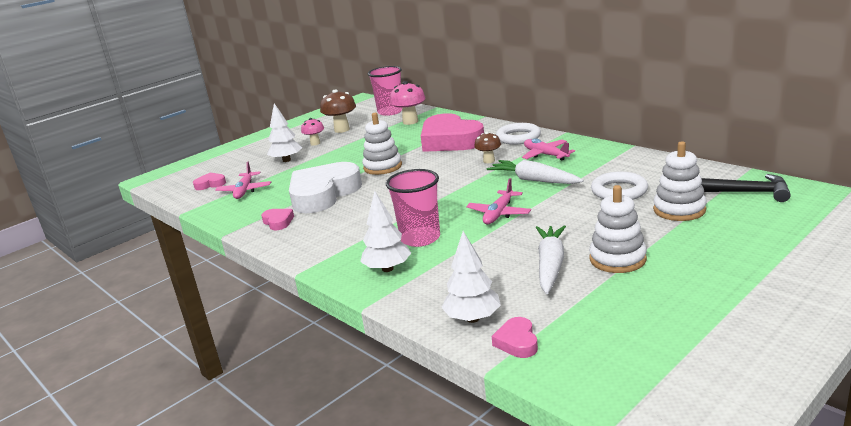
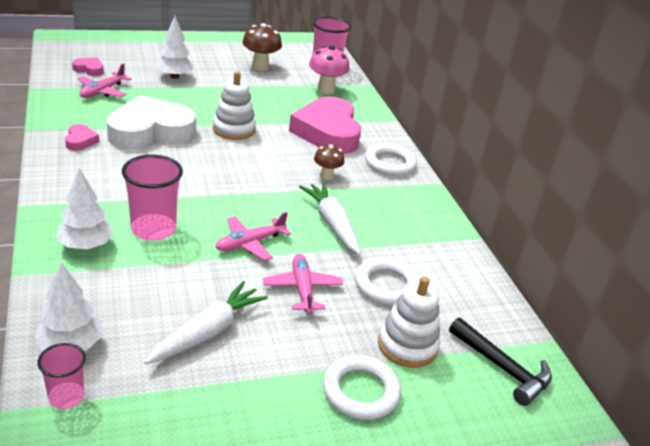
camera: 20 degrees right, 10 degrees up
pink mushroom [301,118,324,146] -> none
pink heart [491,317,538,358] -> pink cup [38,343,86,409]
pink plane [522,138,575,161] -> pink plane moved to [263,254,343,314]
white stacking toy [589,185,647,273] -> none
none -> white ring [323,355,401,420]

